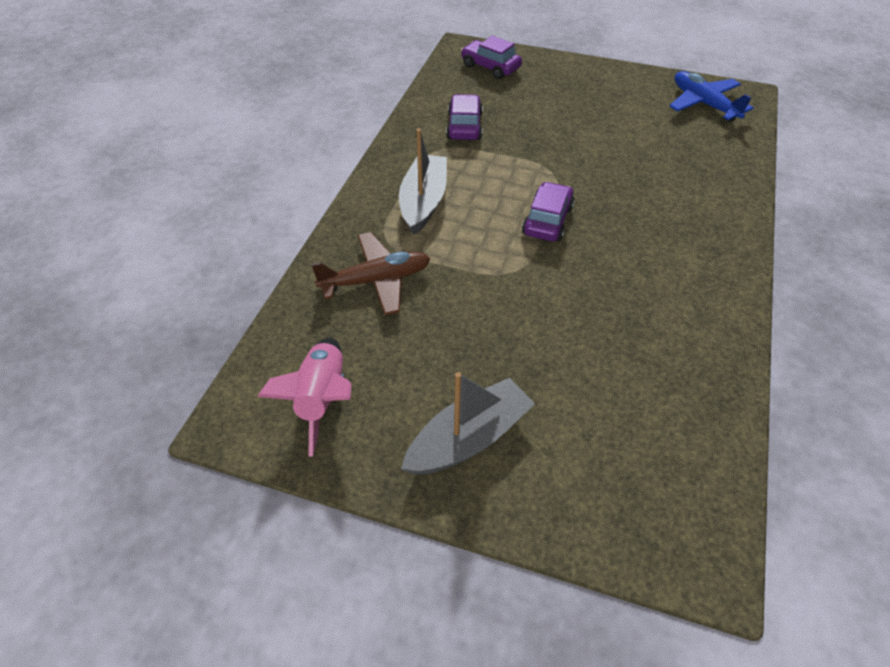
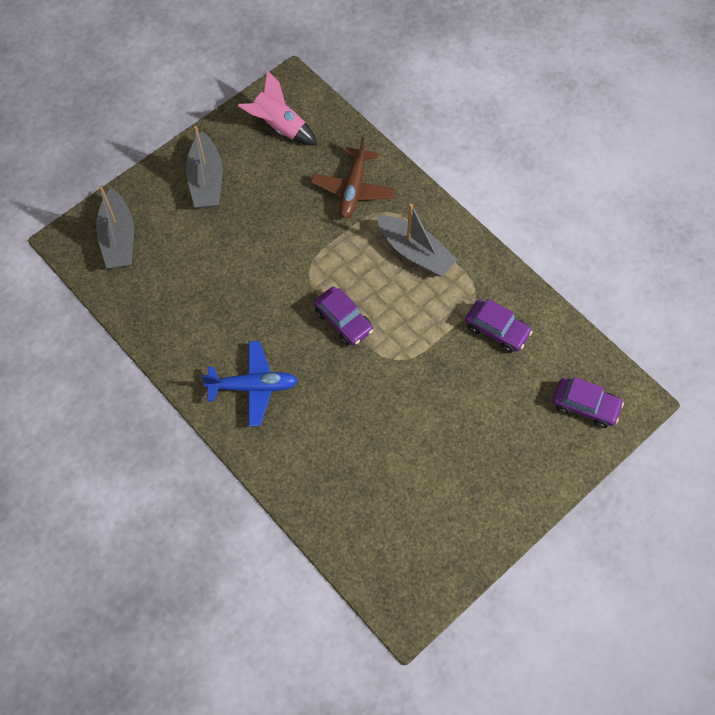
camera: 120 degrees right, 15 degrees up
purple car [461,36,522,79] -> purple car turned 45 degrees clockwise [552,377,624,428]
blue plane [669,71,754,122] -> blue plane moved to [201,341,298,427]
none -> grey boat [96,186,134,268]

